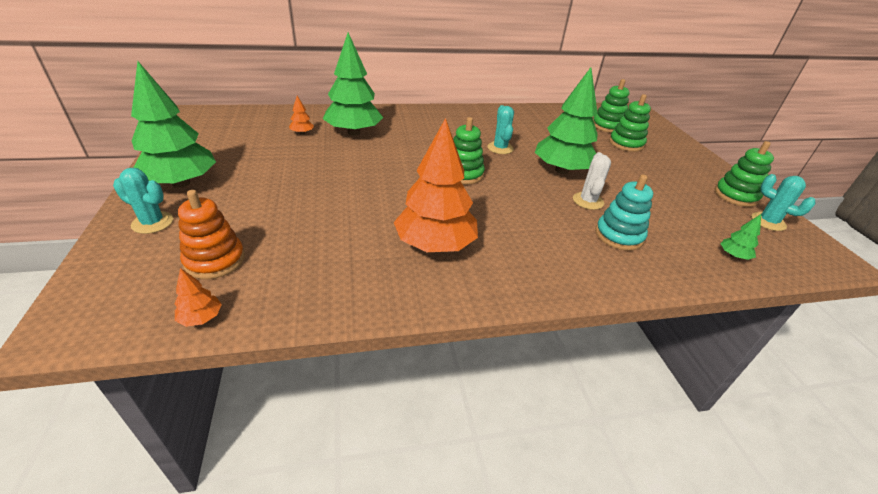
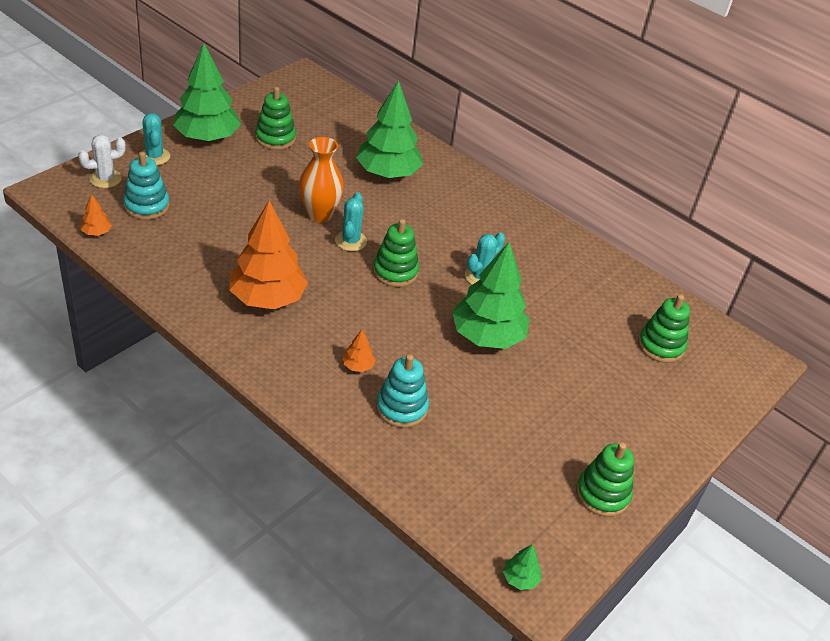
camera: 50 degrees right, 5 degrees up
orange stacking toy [178,190,245,279] -> turquoise stacking toy [123,152,170,220]
orange tree [289,96,314,135] -> orange tree moved to [343,330,376,372]
white cactus [573,152,611,210] -> white cactus moved to [78,135,126,188]
green stacking toy [609,94,651,152] -> green stacking toy moved to [255,87,296,150]
green tree [720,214,761,260] -> green tree moved to [503,544,542,590]
turquoise cactus [751,174,815,231] -> turquoise cactus moved to [335,192,367,251]
none -> orange vase [299,137,344,223]

